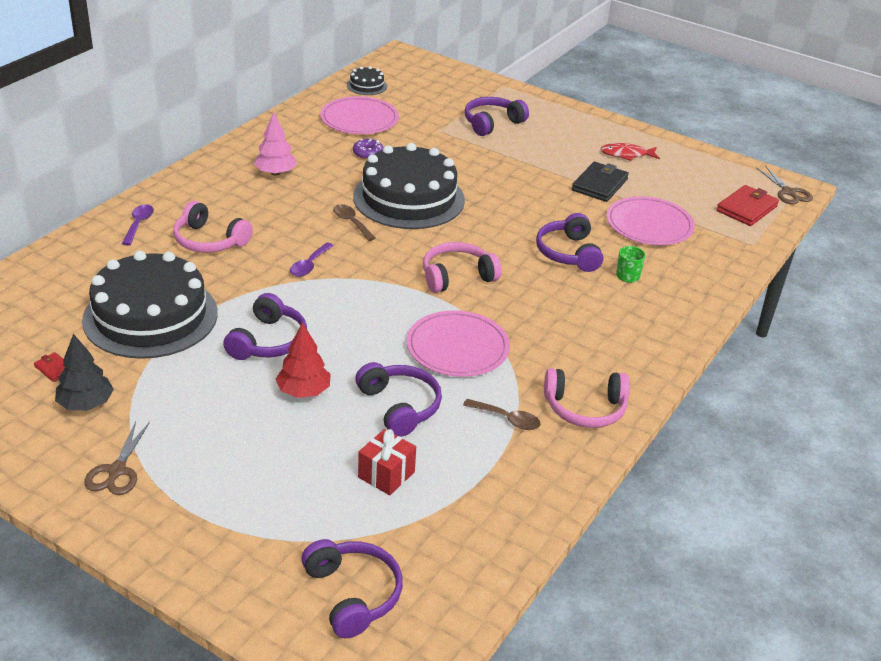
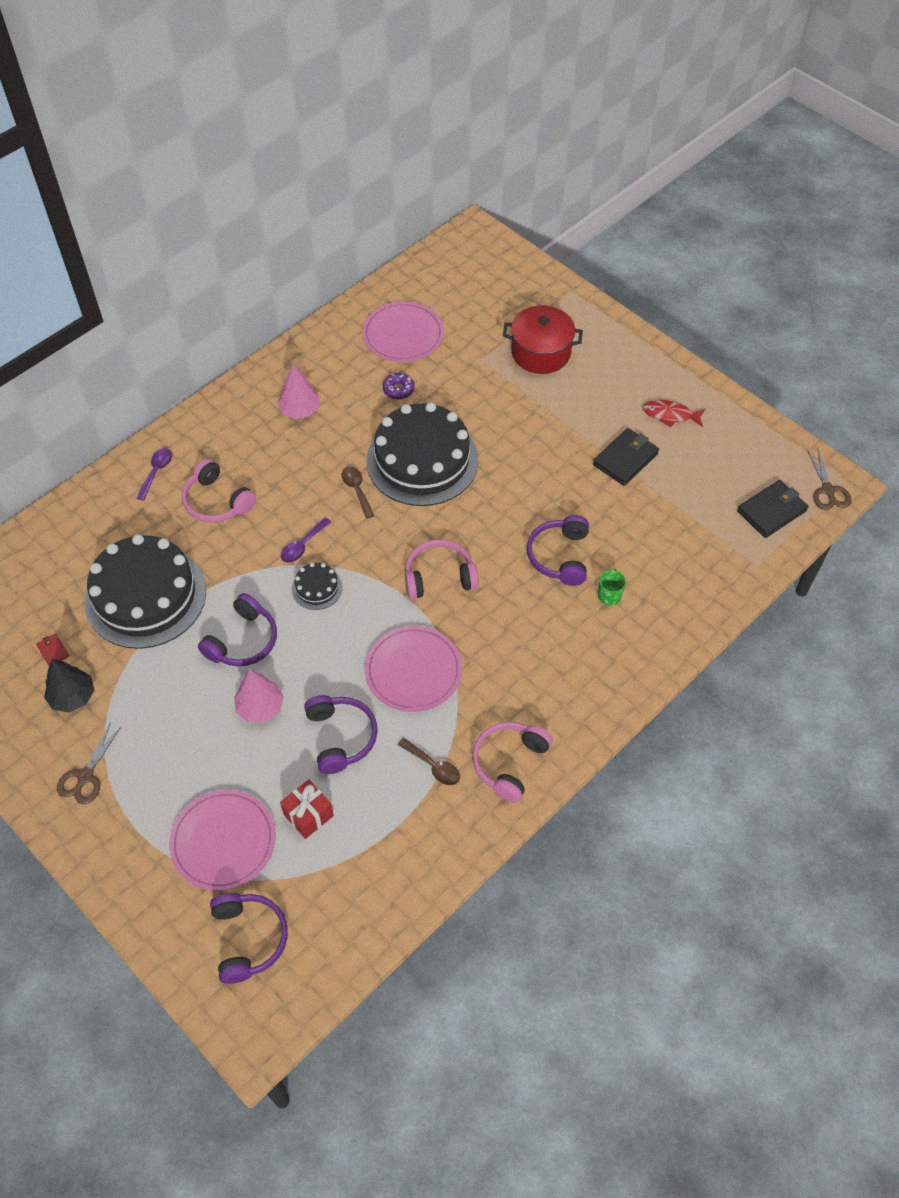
camera: 15 degrees right, 20 degrees up
red tree [276,322,330,398] -> pink tree [234,670,284,722]
black cake [347,66,387,95] -> black cake moved to [292,563,342,610]
purple headphones [465,97,529,136] -> red pot [503,305,583,374]
pink headphones [544,368,630,428] -> pink headphones turned 105 degrees clockwise [472,722,553,803]
pink plate [606,196,695,245] -> pink plate moved to [169,790,276,891]
red wallet [716,185,779,226] -> black wallet [737,480,808,538]

